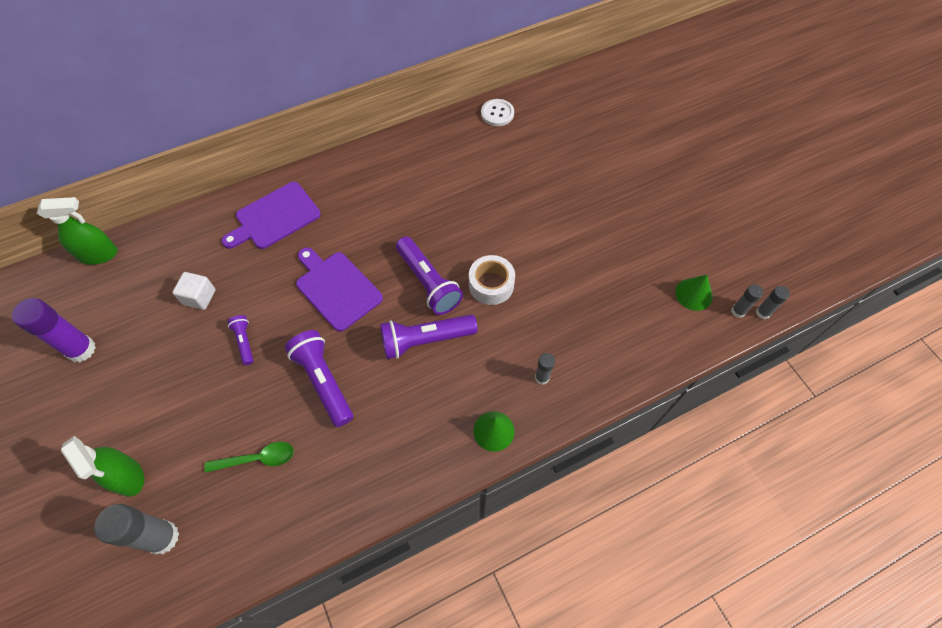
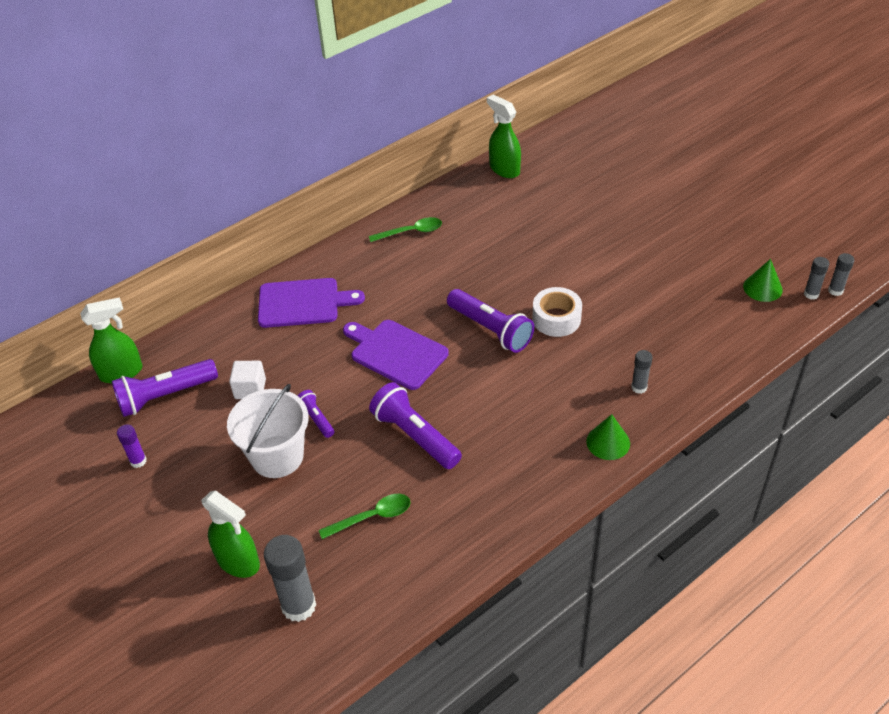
camera: 10 degrees left, 15 degrees down
purple glue stick [12,298,96,362] -> purple glue stick [117,424,147,468], size x0.53
purple cutting board [222,182,321,249] -> purple cutting board turned 135 degrees counterclockwise [258,278,365,328]
purple flashlight [380,315,478,359] -> purple flashlight moved to [112,359,218,417]
white button [481,99,514,126] -> green spray bottle [487,94,521,178]
none -> white bucket [227,384,309,478]
none -> green spoon [369,217,442,242]

